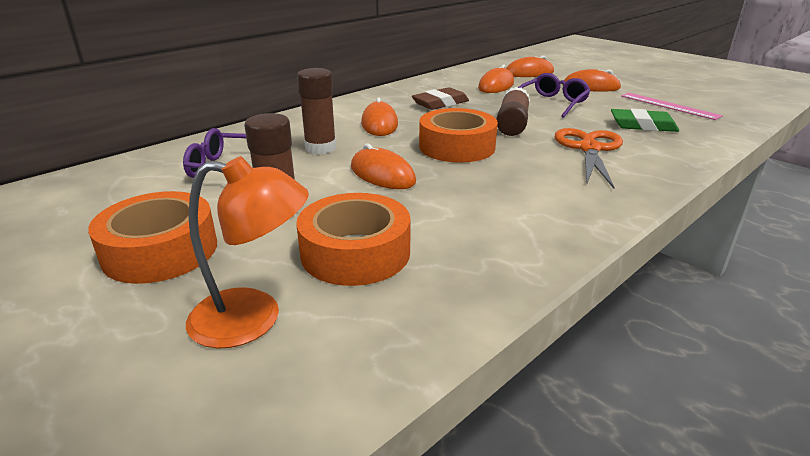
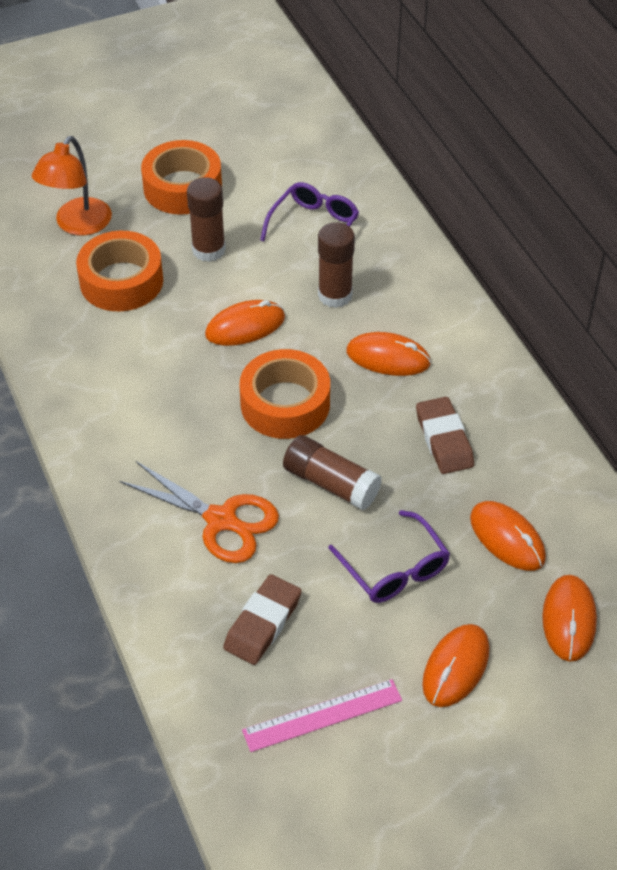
camera: 110 degrees right, 20 degrees up
green eraser [611,109,679,132] -> brown eraser [223,574,301,665]

